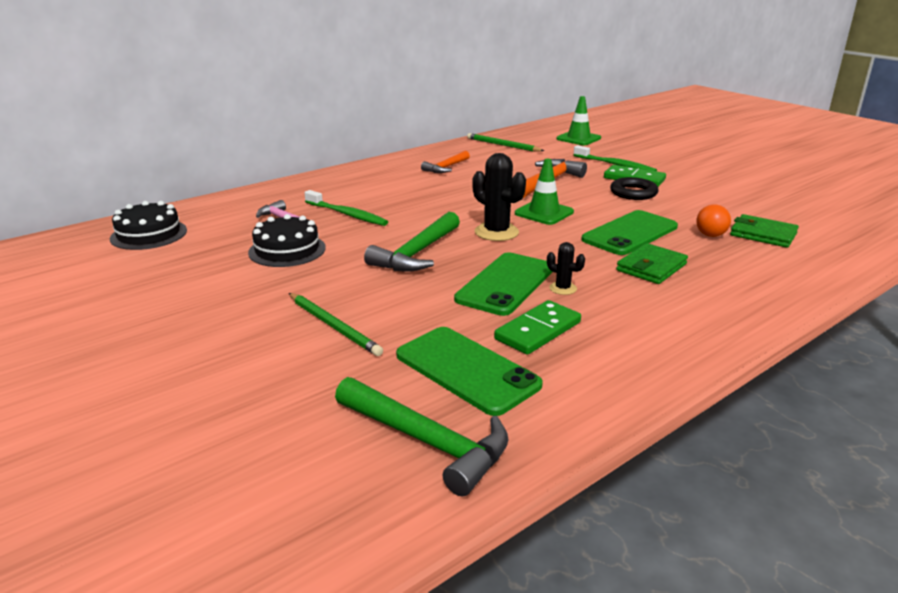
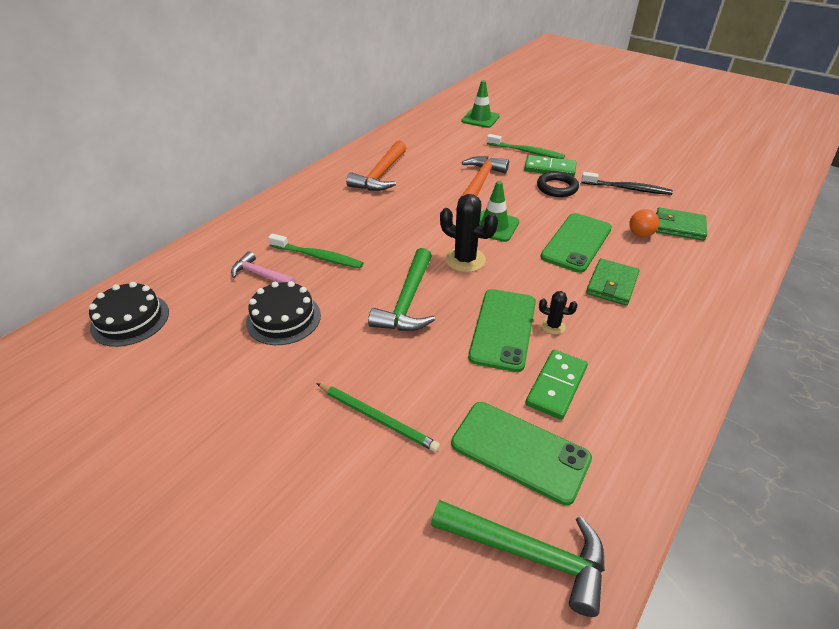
camera: 15 degrees left, 15 degrees up
orange hammer [421,151,470,173] -> orange hammer [346,140,406,191], size x1.59
green pencil [467,133,544,152] -> none
none -> black toothbrush [581,172,673,195]

